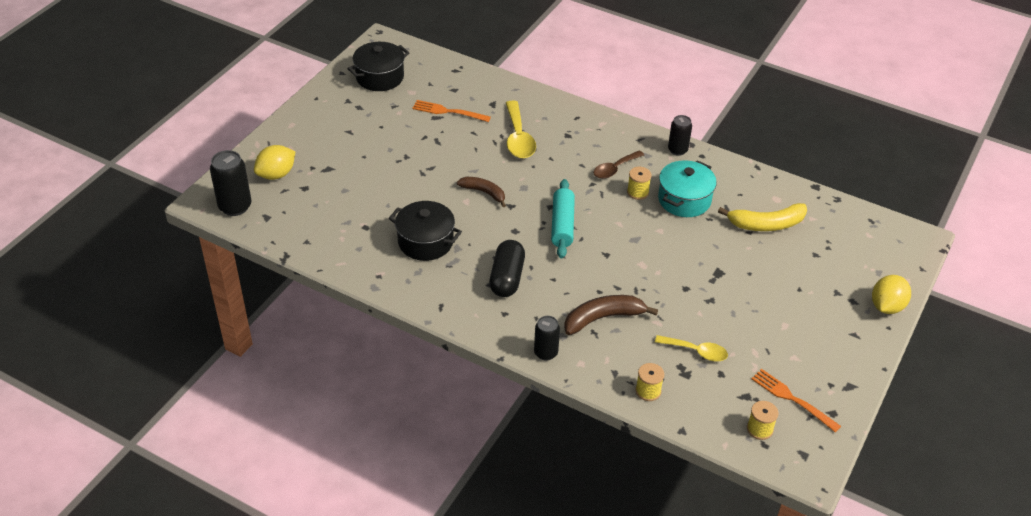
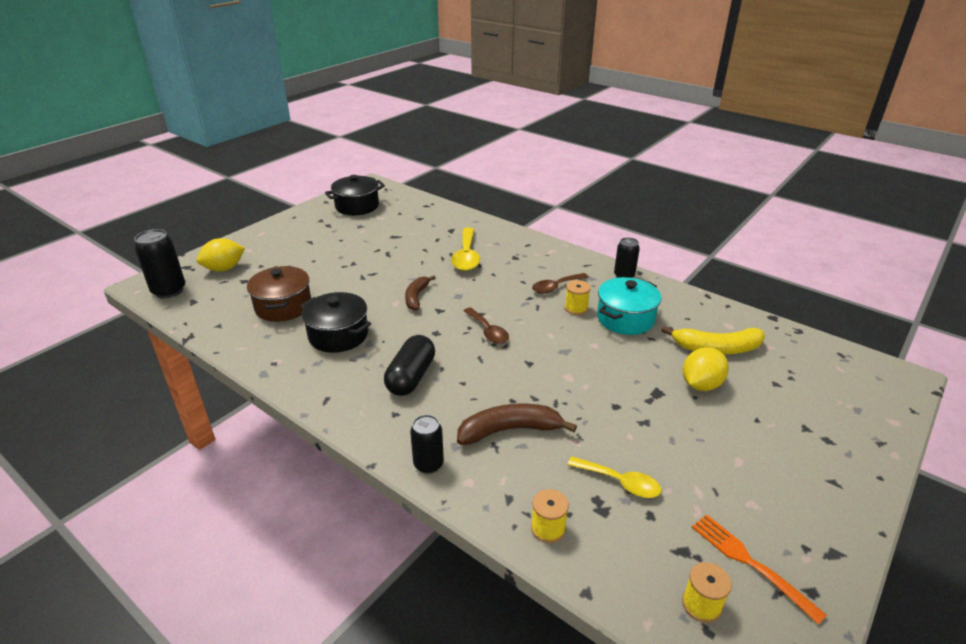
camera: 10 degrees right, 10 degrees down
orange fork [412,100,491,122] -> none
brown banana [457,177,506,207] -> brown banana turned 120 degrees counterclockwise [405,275,436,311]
turquoise rolling pin [551,179,575,258] -> brown spoon [464,307,509,344]
yellow lemon [872,275,911,314] -> yellow lemon moved to [683,347,729,391]
none -> brown pot [247,266,311,322]

